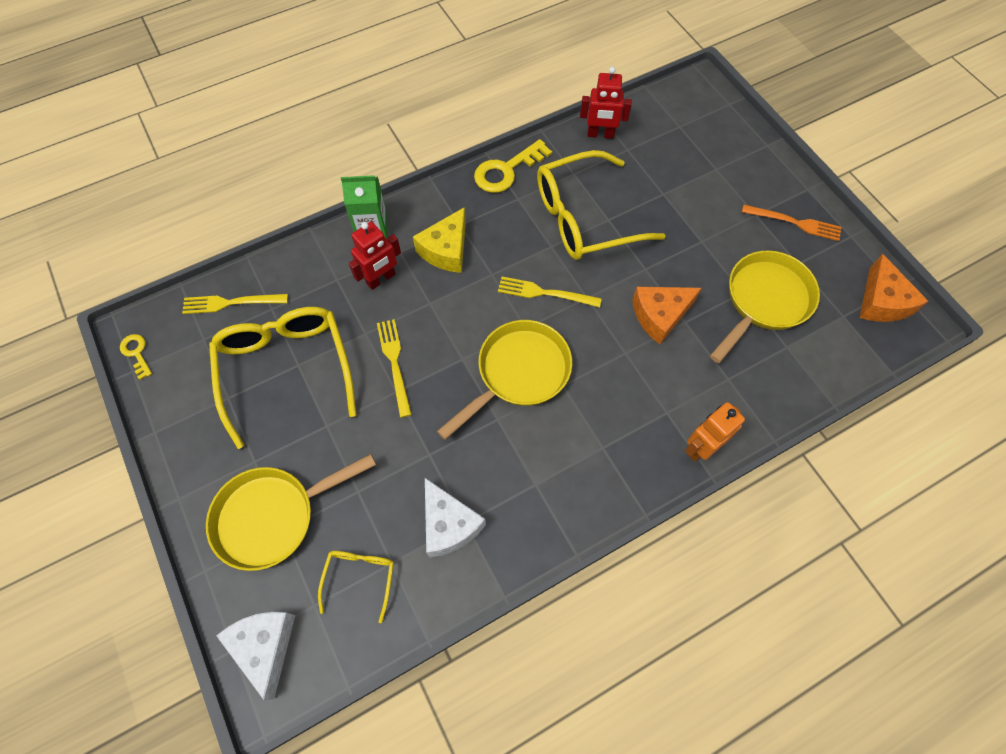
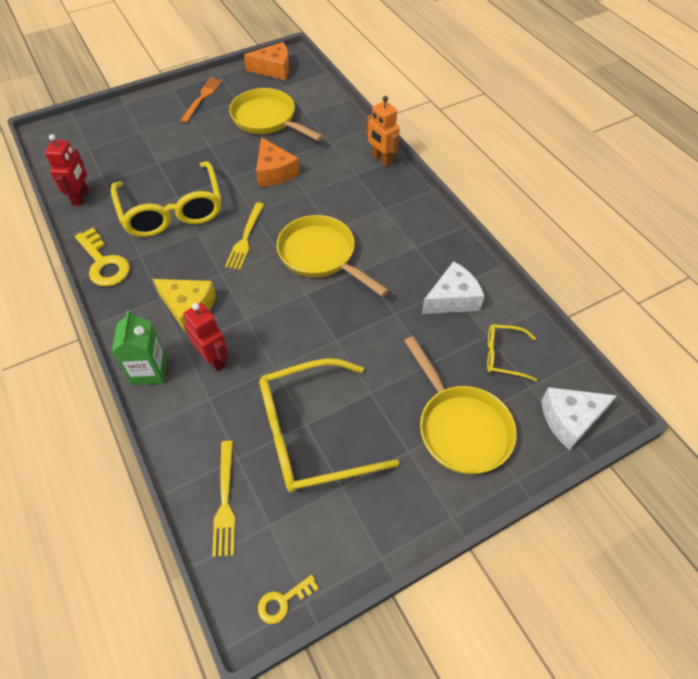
camera: 90 degrees left, 10 degrees down
yellow fork [377,319,412,418] -> none

